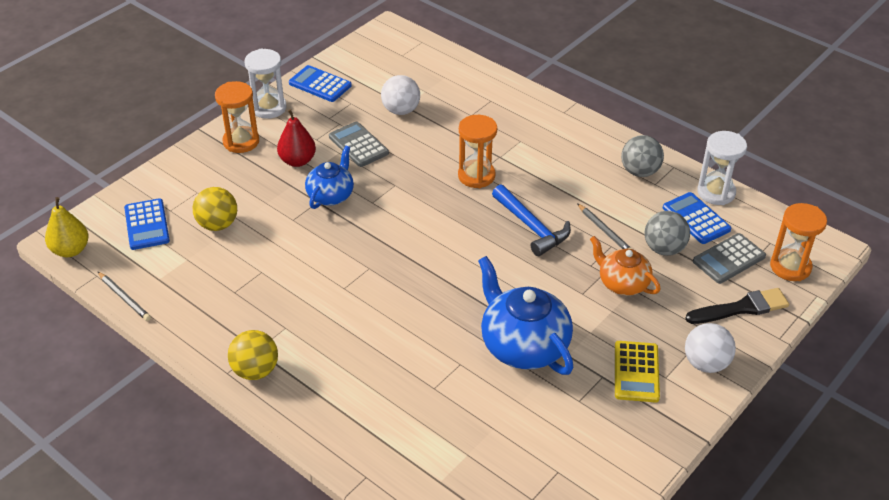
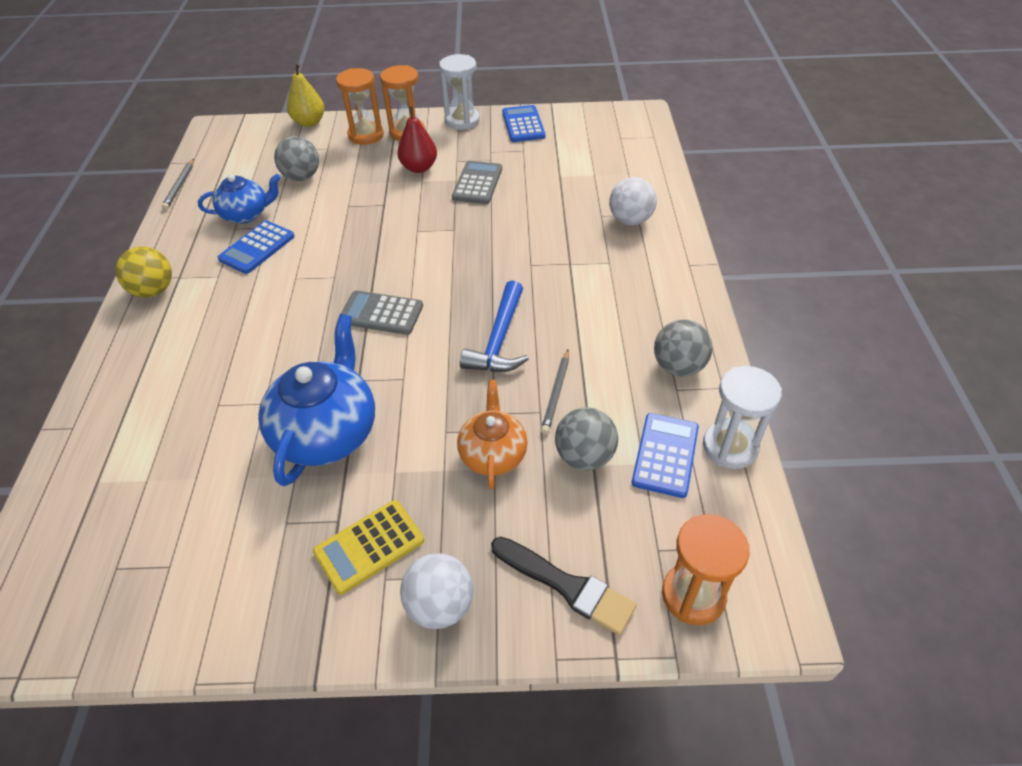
camera: 50 degrees right, 5 degrees up
yellow pear [45,197,89,257] -> yellow pear moved to [287,63,324,127]
blue calculator [124,198,170,250] -> blue calculator moved to [218,221,295,274]
yellow ball [193,187,237,231] -> grey ball [274,136,319,181]
blue teapot [305,146,354,209] -> blue teapot moved to [198,174,281,224]
white ball [381,75,420,115] -> white ball moved to [609,177,657,225]
orange hourglass [458,115,497,188] -> orange hourglass moved to [336,68,384,145]
grey calculator [693,233,766,284] -> grey calculator moved to [341,290,423,335]

